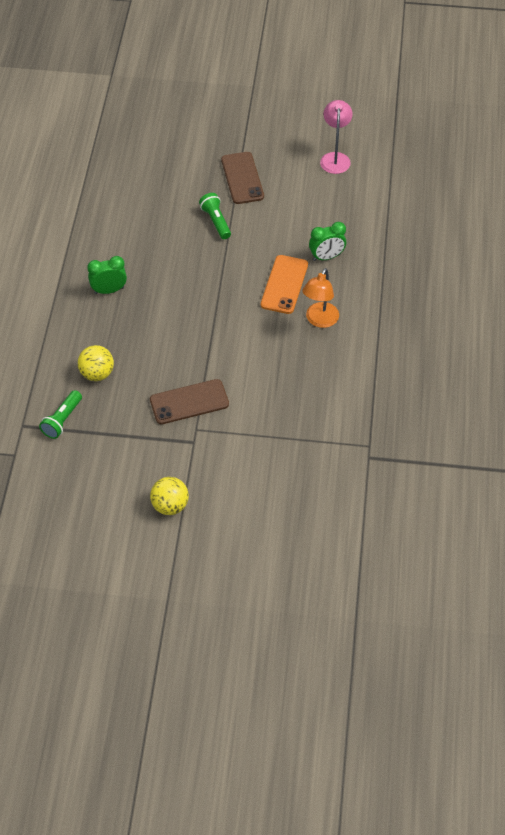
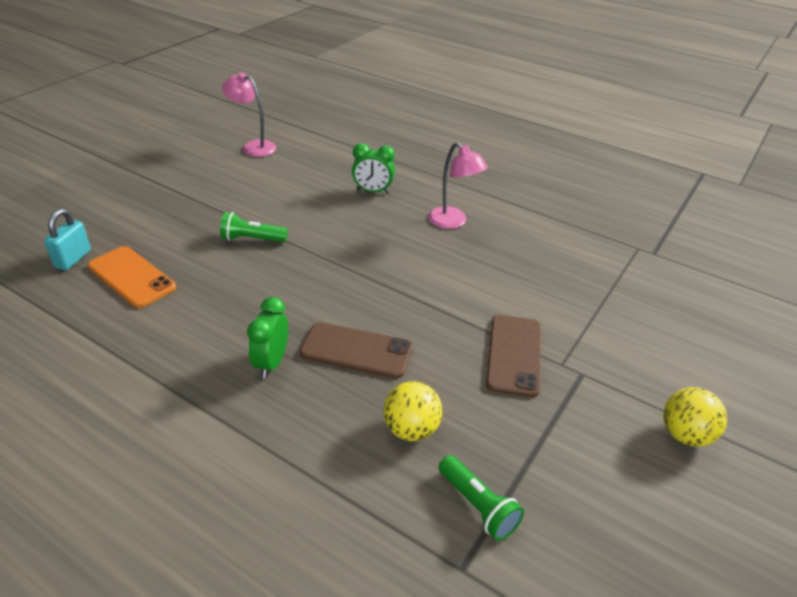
camera: 65 degrees left, 15 degrees down
brown phone [221,152,264,204] -> brown phone moved to [300,322,413,379]
orange phone [261,255,308,314] -> orange phone moved to [88,246,176,308]
orange lamp [302,268,339,328] -> pink lamp [428,142,488,229]
green clock [309,222,346,261] -> green clock turned 90 degrees clockwise [352,143,395,193]
none -> turquoise padlock [44,209,91,270]

